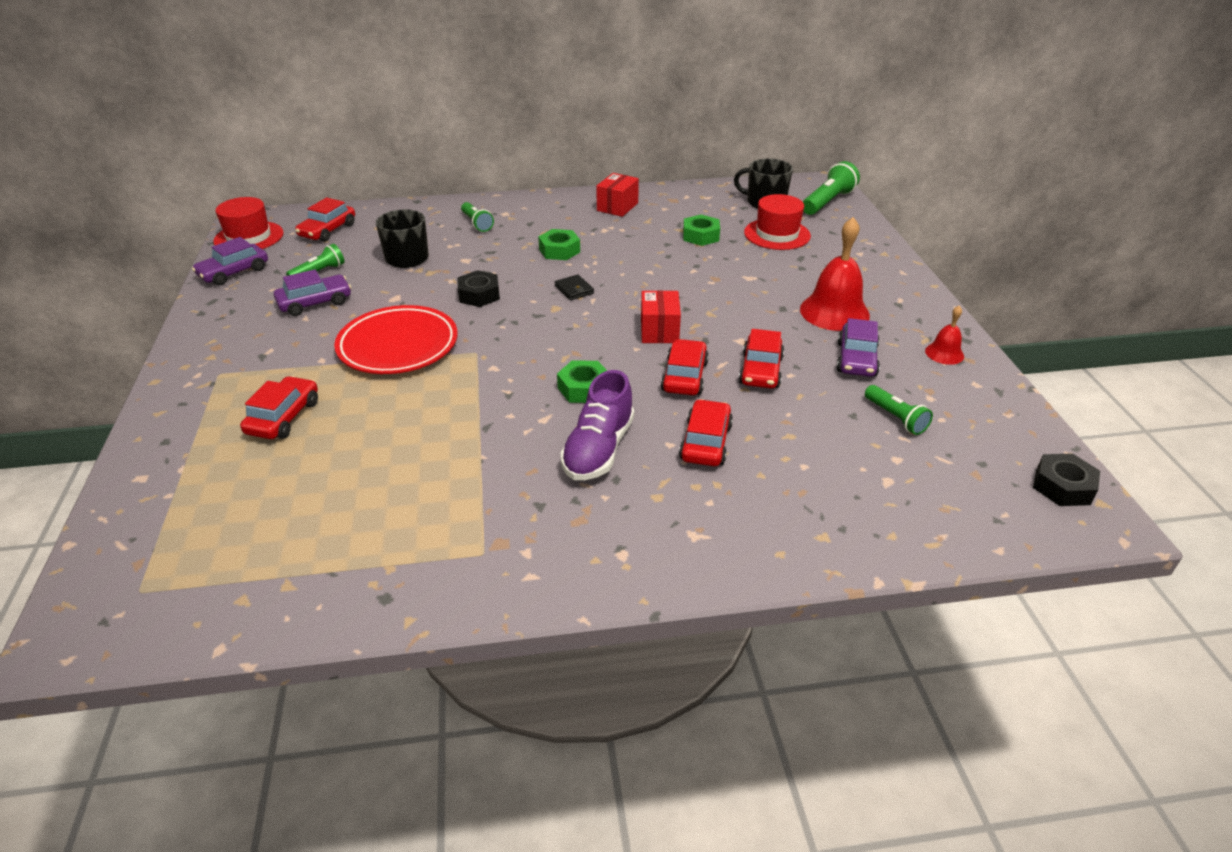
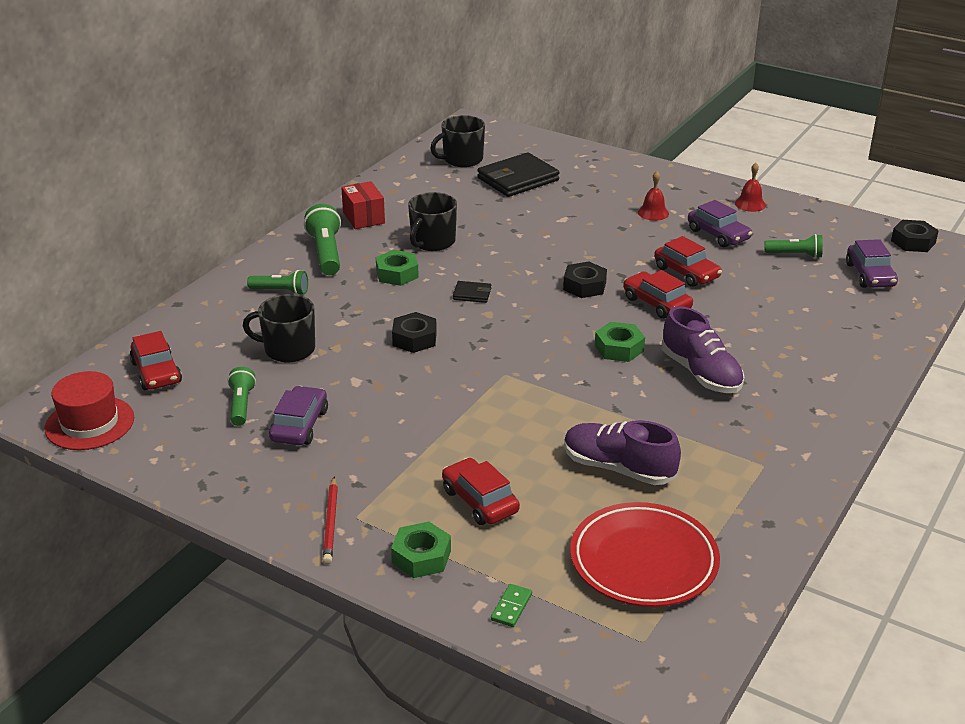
camera: 50 degrees left, 5 degrees down
purple car [192,237,268,286] -> purple car moved to [846,239,898,288]
red plate [334,305,458,374] -> red plate moved to [570,502,720,607]
red box [641,290,681,343] -> black nut [563,261,607,298]
red car [679,399,733,466] -> none
green nut [683,214,720,246] -> green nut moved to [391,522,451,578]
red hat [744,194,811,250] -> black wallet [477,152,560,197]
red bell [800,217,870,331] -> red bell [638,171,669,221], size x0.51
green flashlight [803,161,860,215] -> green flashlight moved to [304,204,341,275]
none -> red pencil [323,477,338,564]
none -> black mug [408,192,457,251]
none -> green domino [491,584,532,627]
none -> purple shoe [564,420,681,485]

